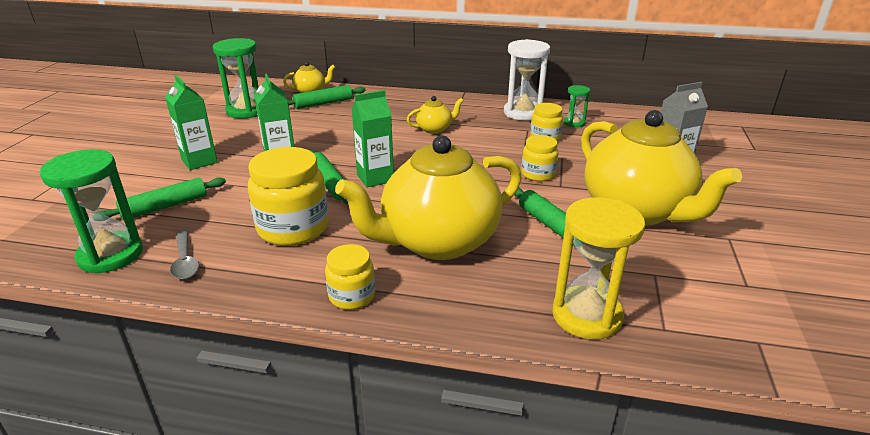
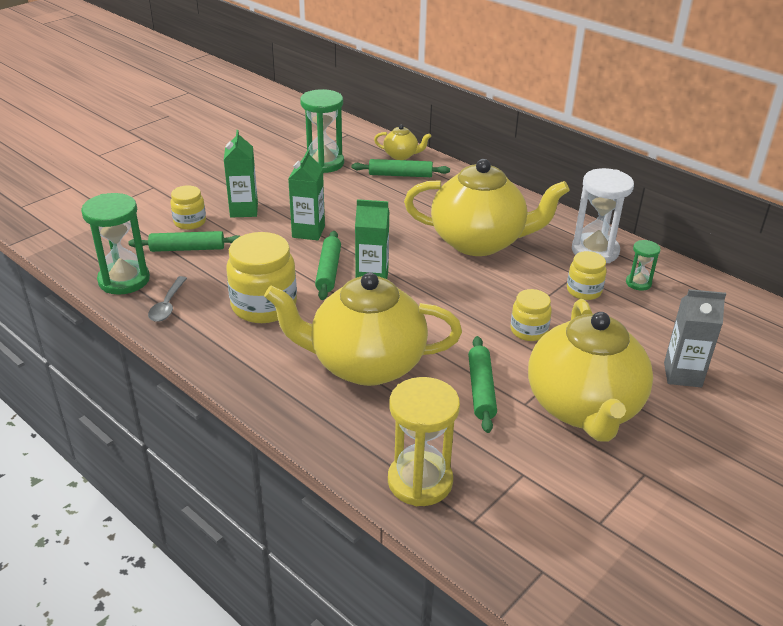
camera: 30 degrees right, 5 degrees up
yellow jar [325,244,375,310] -> yellow jar moved to [170,185,206,230]
yellow teapot [407,96,464,134] -> yellow teapot [404,159,569,256], size x2.34

